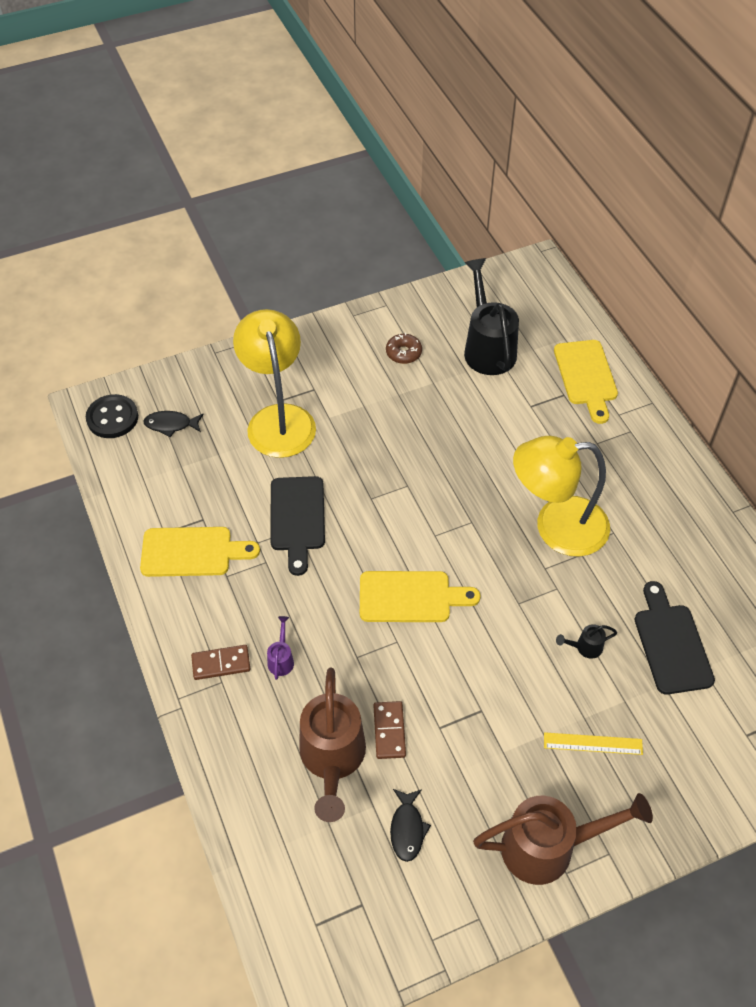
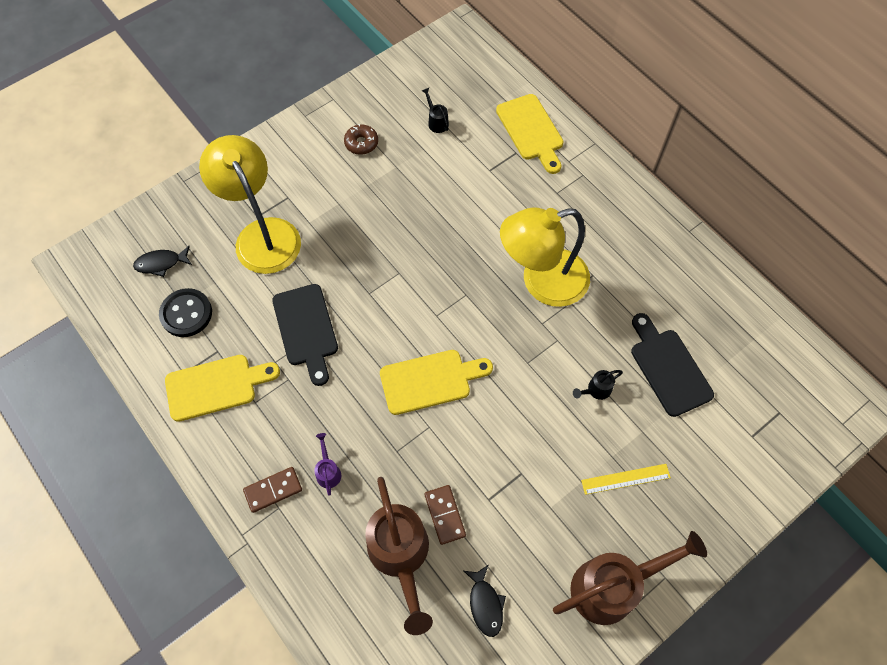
camera: 15 degrees left, 10 degrees up
black button [86,394,138,438] -> black button moved to [159,288,212,337]
black watering can [464,258,519,375] -> black watering can [422,88,449,133], size x0.42

